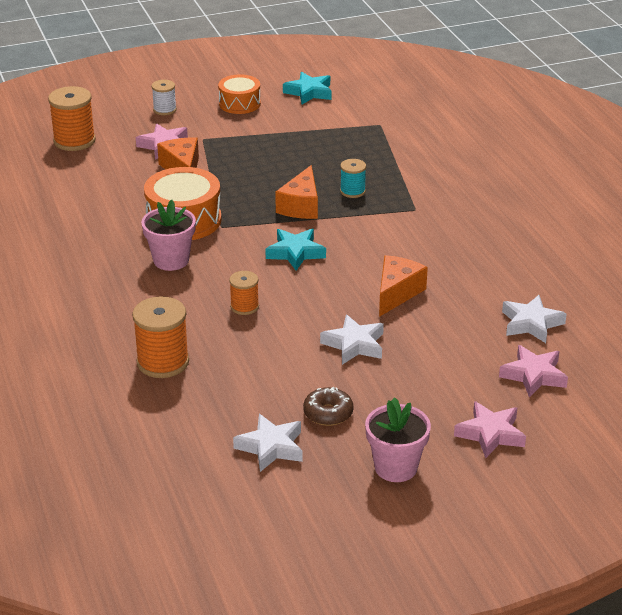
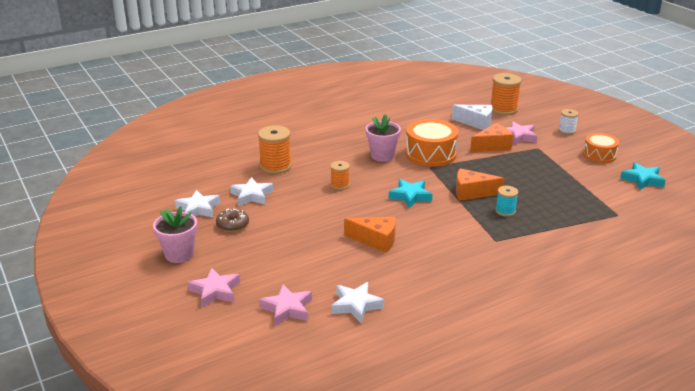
camera: 80 degrees right, 5 degrees down
white star [320,315,384,365] -> white star moved to [230,177,274,206]
none -> white cheese [451,105,493,130]

